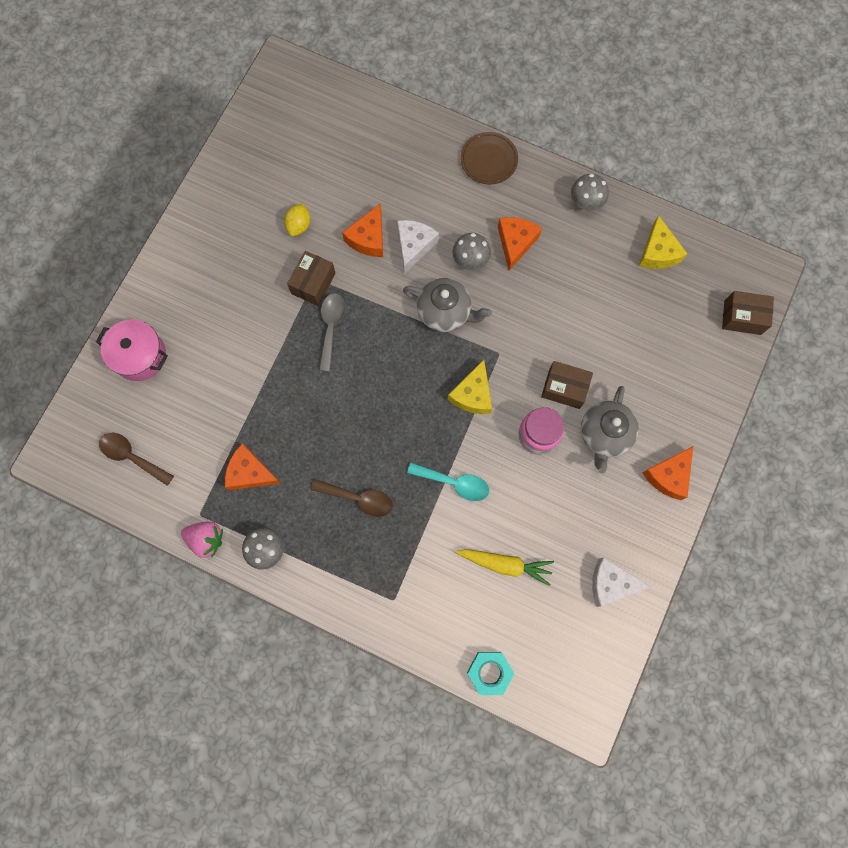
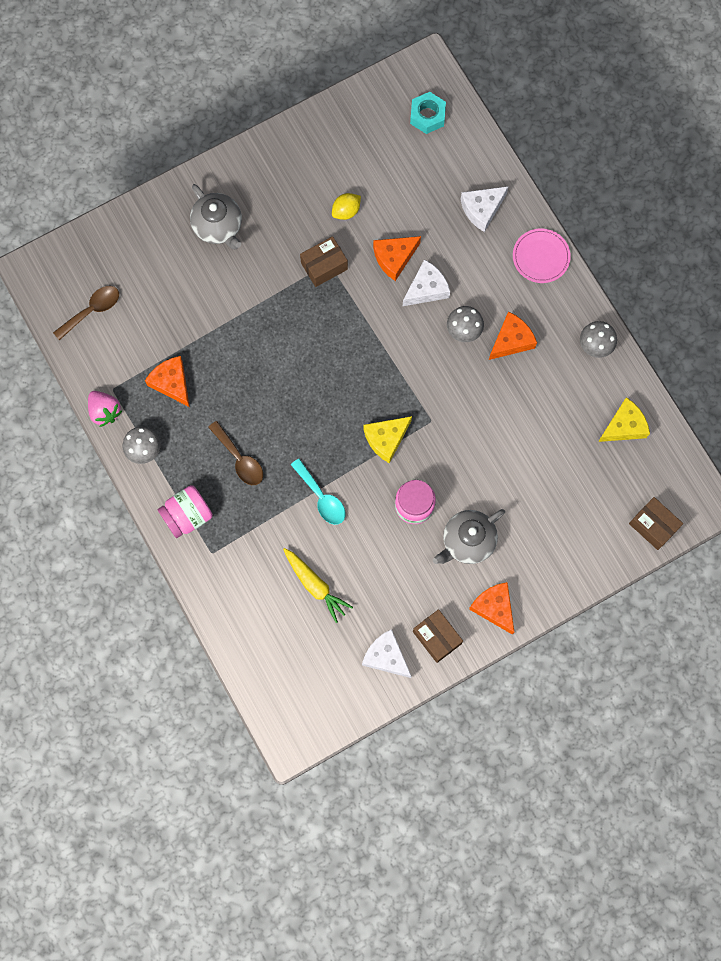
camera: 35 degrees right, 0 degrees up
pink pot [96,319,168,381] -> none
brown spoon [99,433,174,486] -> brown spoon turned 75 degrees clockwise [53,286,119,340]
grey spoon [319,293,346,372] -> none
grey teapot [403,278,492,332] -> grey teapot moved to [190,184,242,249]
brown plate [461,132,518,184] -> pink plate [513,229,571,283]
turquoise nut [467,652,514,695] -> turquoise nut moved to [410,92,446,134]
brown box [541,361,593,409] -> brown box moved to [413,609,463,663]
yellow cheese [639,215,688,269] -> yellow cheese turned 150 degrees counterclockwise [598,397,650,442]
orange cheese [643,446,693,500] -> orange cheese turned 75 degrees clockwise [469,582,514,635]
none -> pink jar [157,485,213,538]
none -> white cheese [461,186,509,232]

